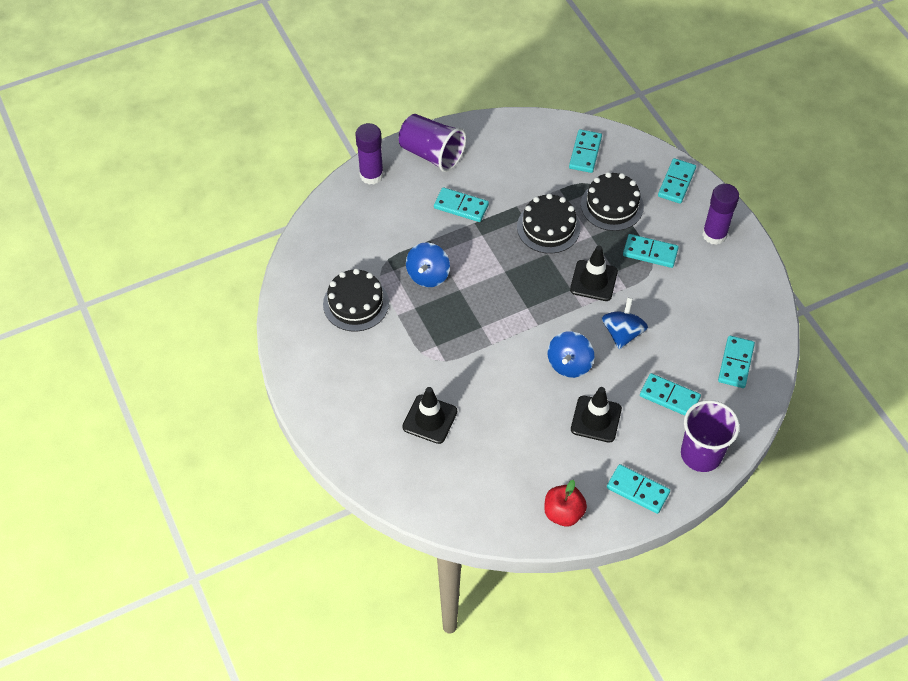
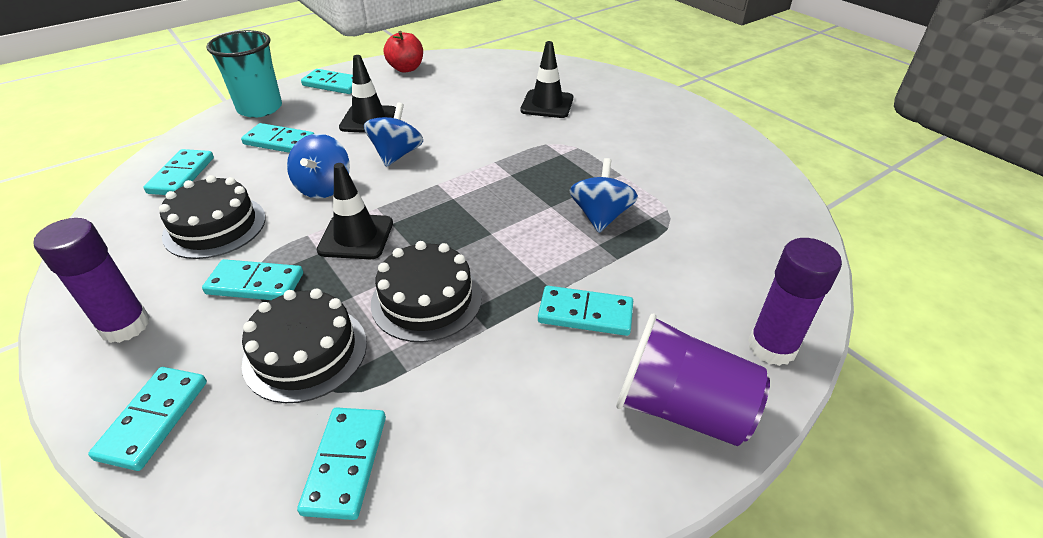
camera: 170 degrees right, 15 degrees down
black cake [323,268,389,332] -> black cake moved to [159,175,266,259]
purple cup [681,400,740,472] -> turquoise cup [206,30,282,118]

